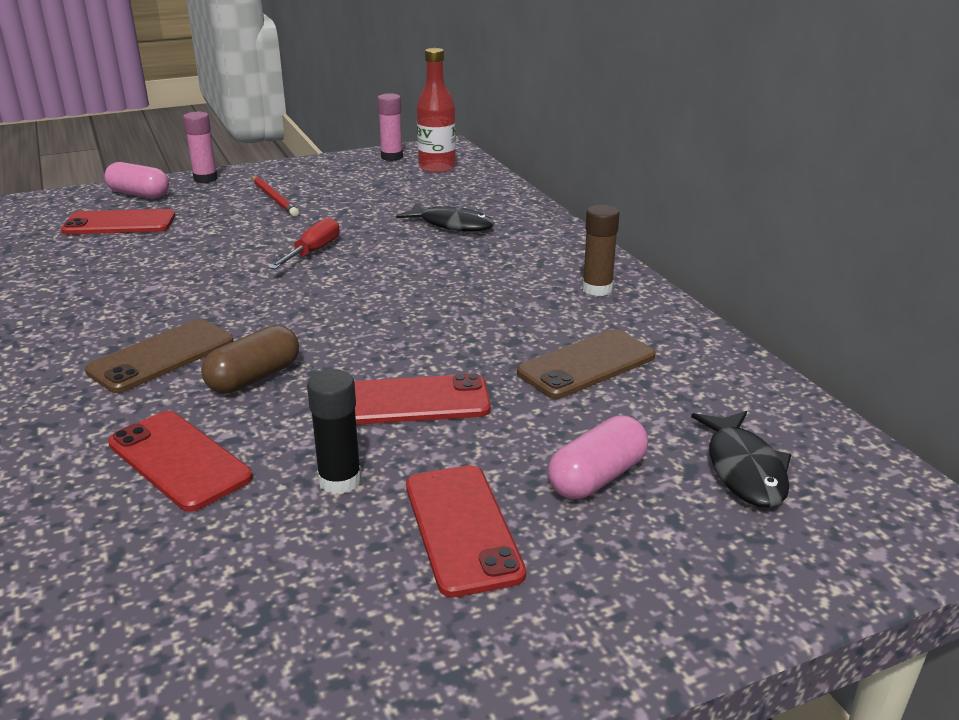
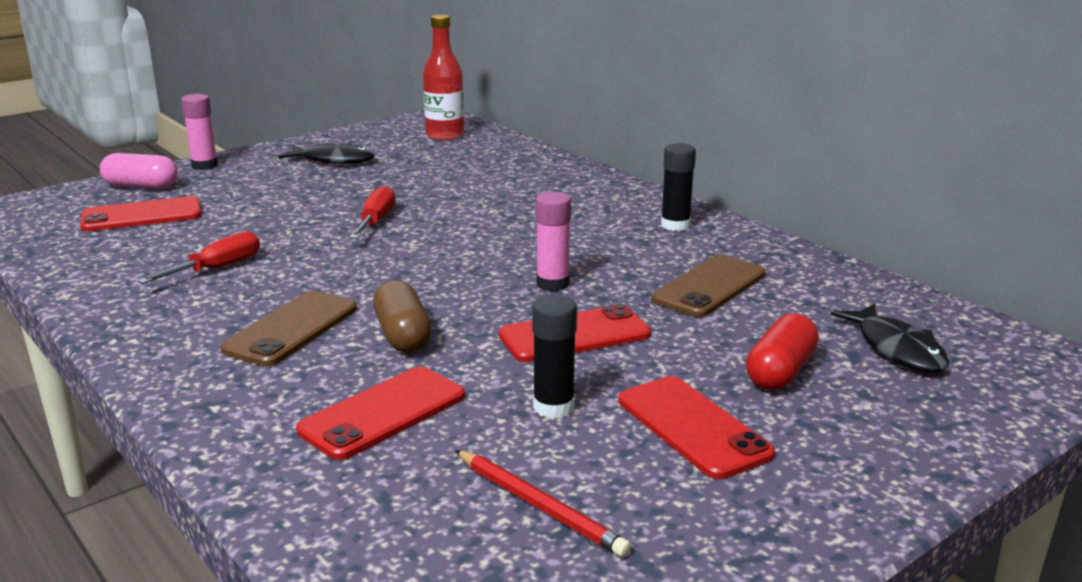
camera: 15 degrees left, 5 degrees down
red phone [108,411,253,512] -> red phone turned 75 degrees counterclockwise [296,367,465,460]
brown capsule [201,325,299,394] -> brown capsule turned 45 degrees counterclockwise [373,280,432,352]
red pencil [252,176,299,216] -> red pencil moved to [455,450,631,557]
pink glue stick [377,93,403,161] -> pink glue stick moved to [536,192,571,291]
black fish [396,203,494,232] -> black fish moved to [278,144,375,164]
pink capsule [548,416,648,499] -> red capsule [746,313,819,390]
brown glue stick [582,205,620,296] -> black glue stick [661,143,696,231]
none -> red screwdriver [138,231,260,284]

